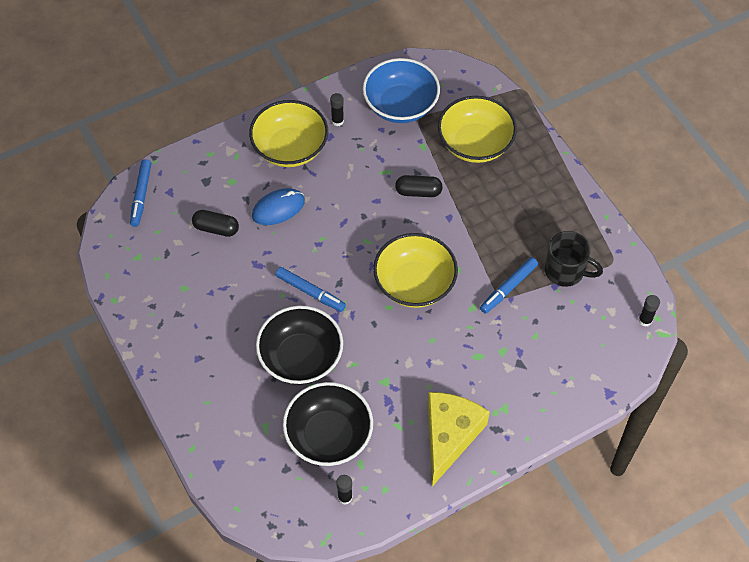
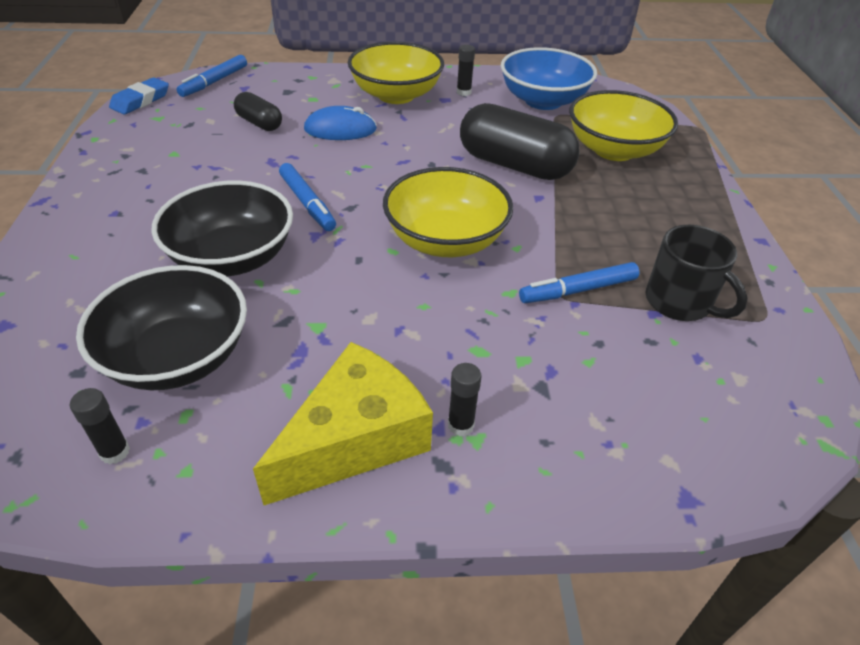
camera: 25 degrees right, 15 degrees down
black capsule [395,175,443,197] -> black capsule [460,103,580,180], size x1.92
black glue stick [638,295,660,327] -> black glue stick moved to [448,363,482,436]
none -> blue eraser [109,77,169,114]

